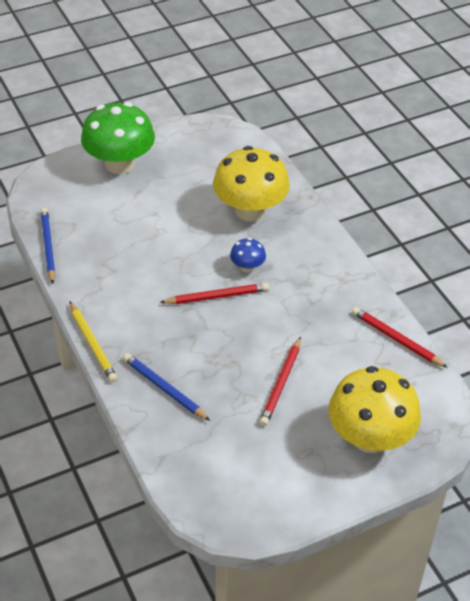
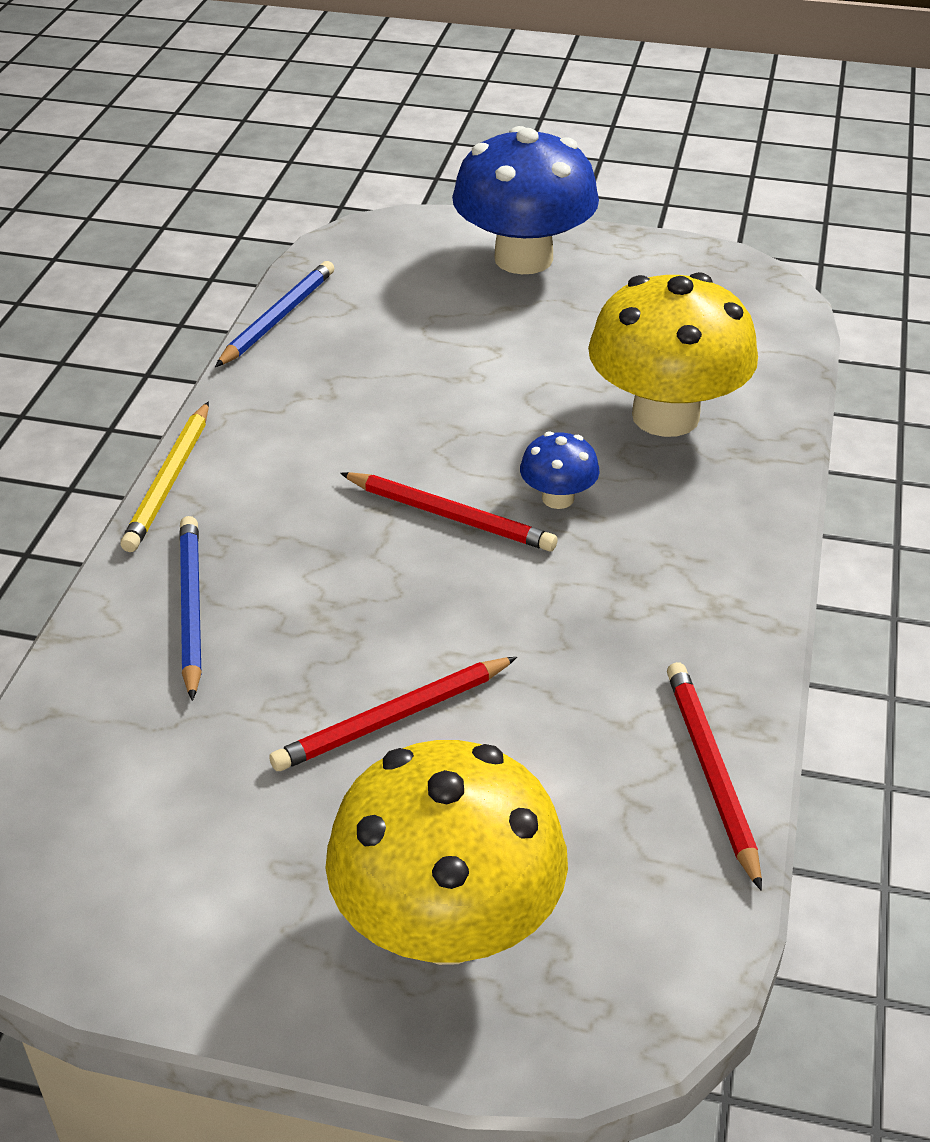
camera: 40 degrees right, 5 degrees down
green mushroom [81,102,155,174] -> blue mushroom [452,126,599,274]

